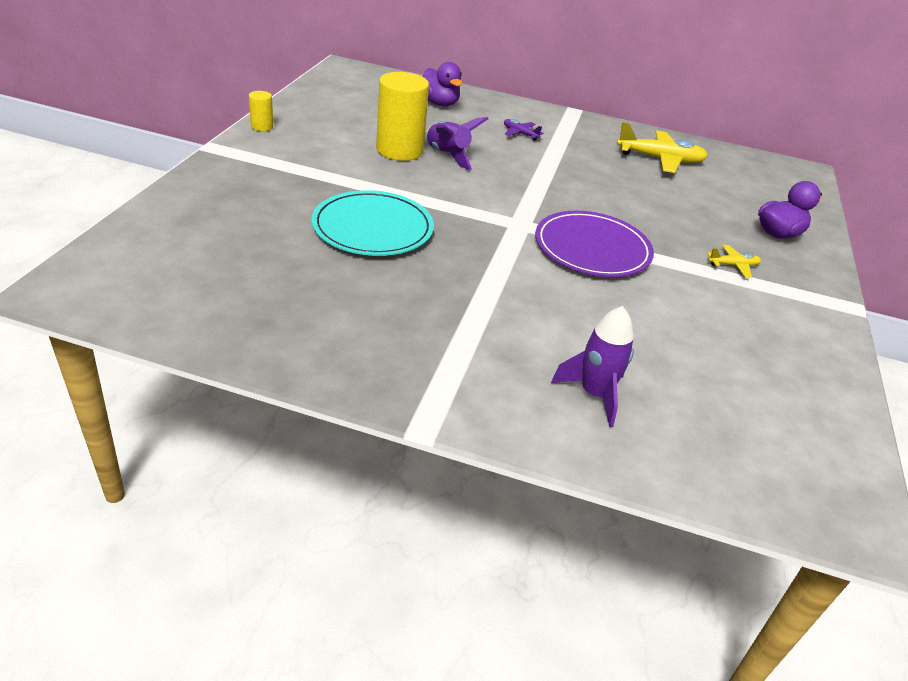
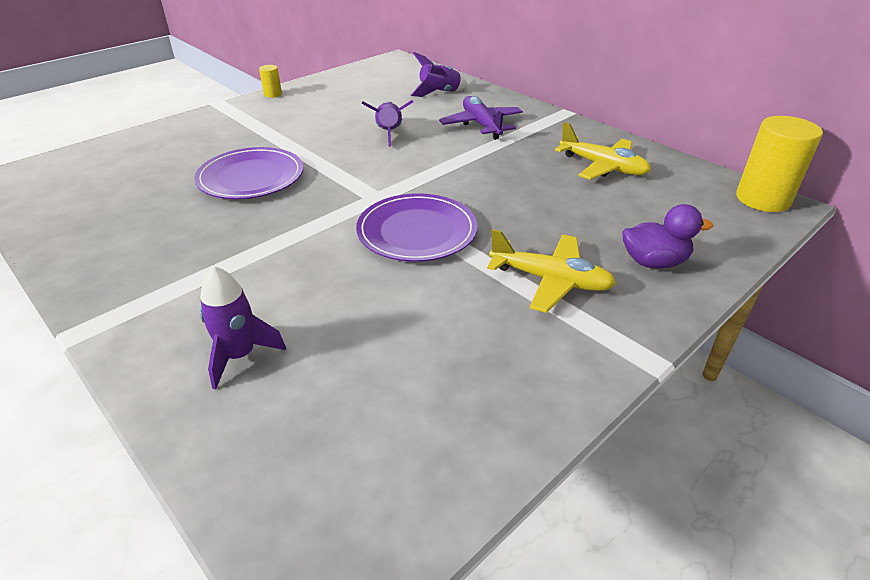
camera: 35 degrees right, 0 degrees up
turquoise plate [312,190,434,256] -> purple plate [194,147,303,199]
yellow cylinder [376,72,429,161] -> yellow cylinder moved to [736,116,823,212]
purple duck [423,62,462,106] -> purple rocket [410,52,468,97]
purple plane [504,119,544,141] -> purple plane [439,96,523,140], size x1.99
yellow plane [707,245,761,278] -> yellow plane [487,229,616,313], size x1.99

